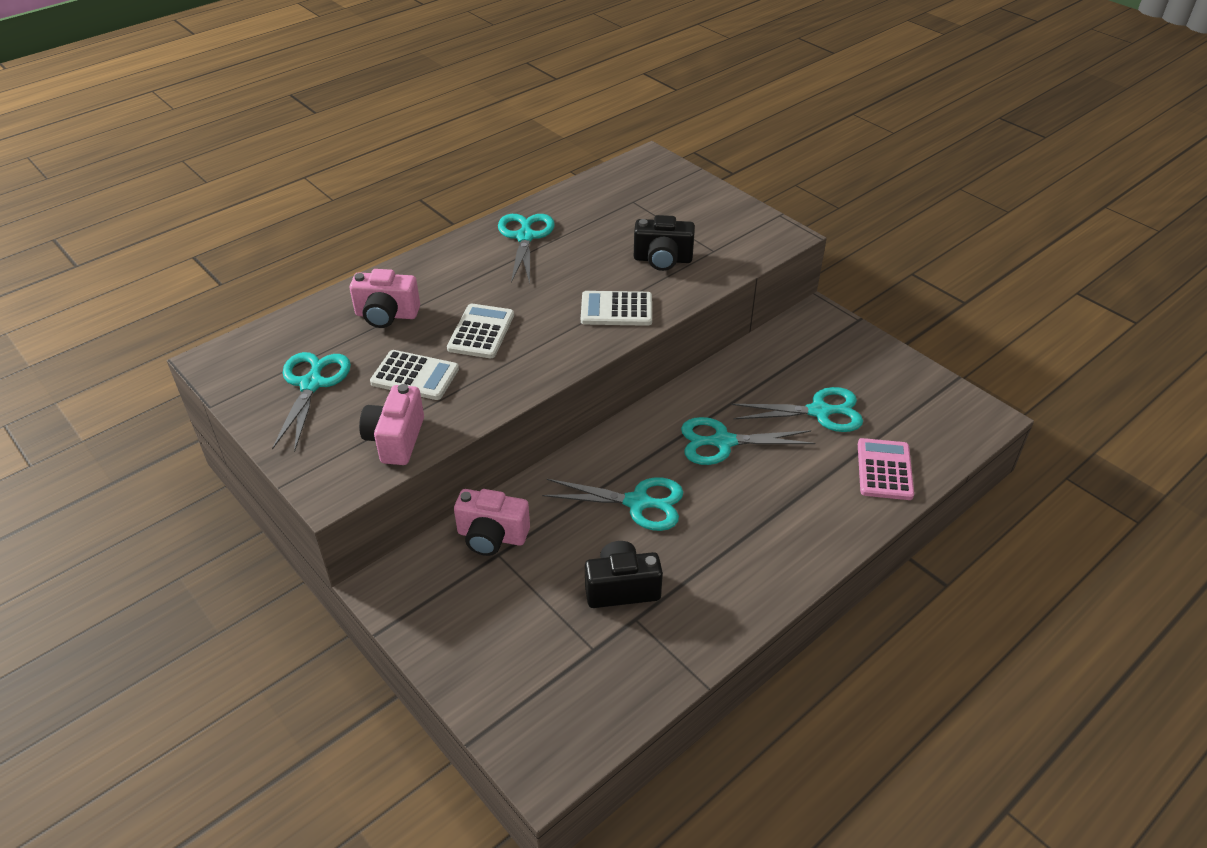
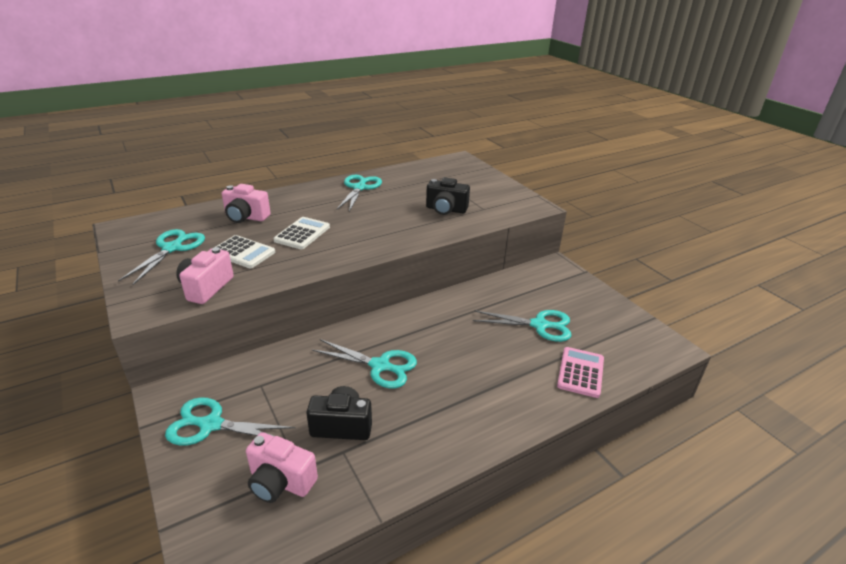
camera: 10 degrees right, 10 degrees down
pink camera [454,489,530,556] -> pink camera moved to [246,432,318,503]
white calculator [581,291,652,326] -> none
turquoise scissors [681,417,815,465] -> turquoise scissors moved to [165,397,295,445]

